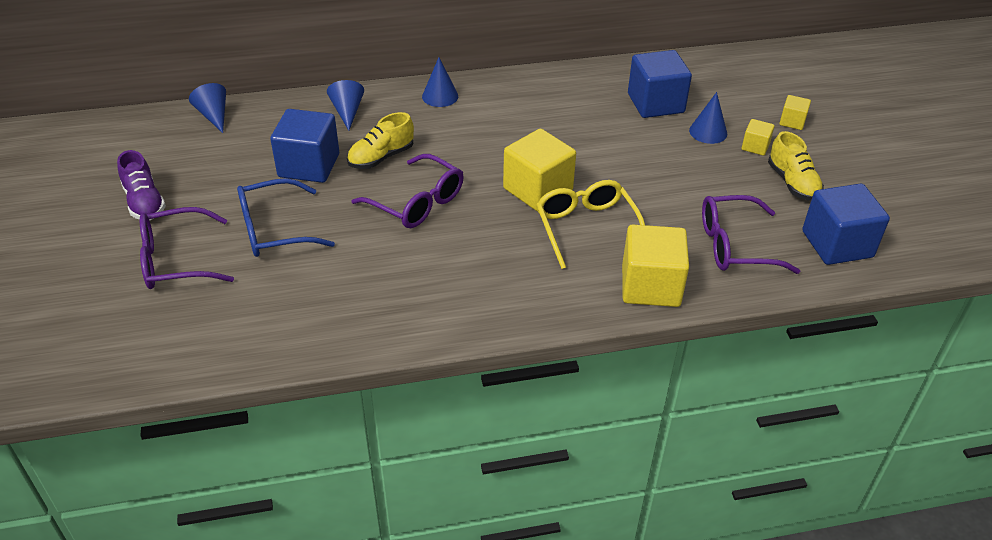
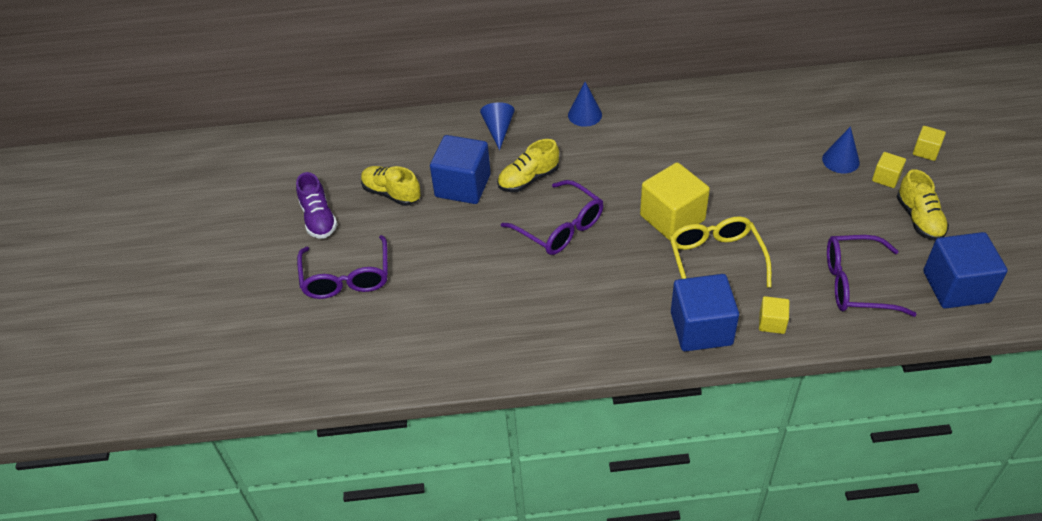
camera: 10 degrees right, 5 degrees up
purple glasses [140,207,234,289] -> purple glasses turned 90 degrees counterclockwise [297,235,388,299]
blue cone [189,83,226,133] -> none
blue glasses [237,178,335,257] -> none
yellow cube [622,224,689,307] -> yellow cube [759,296,790,334], size x0.49
blue cube [628,50,692,118] -> blue cube moved to [671,274,739,351]
none -> yellow shoe [361,166,421,206]

